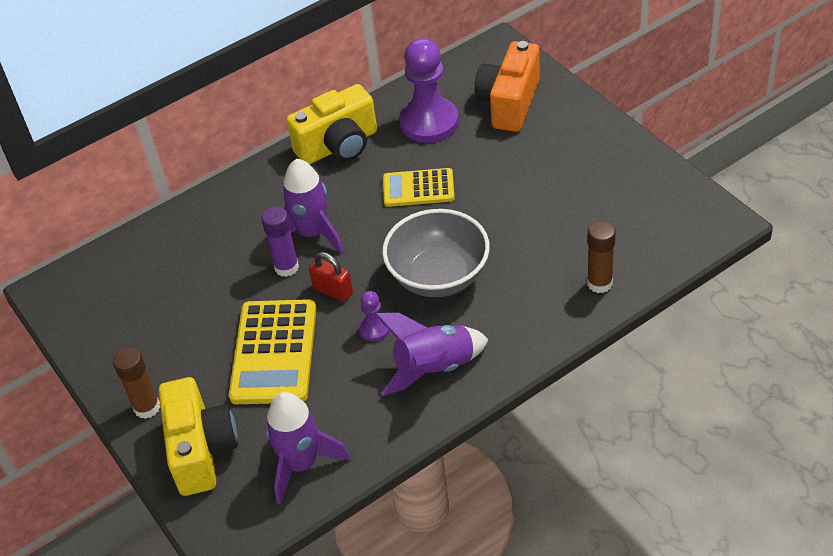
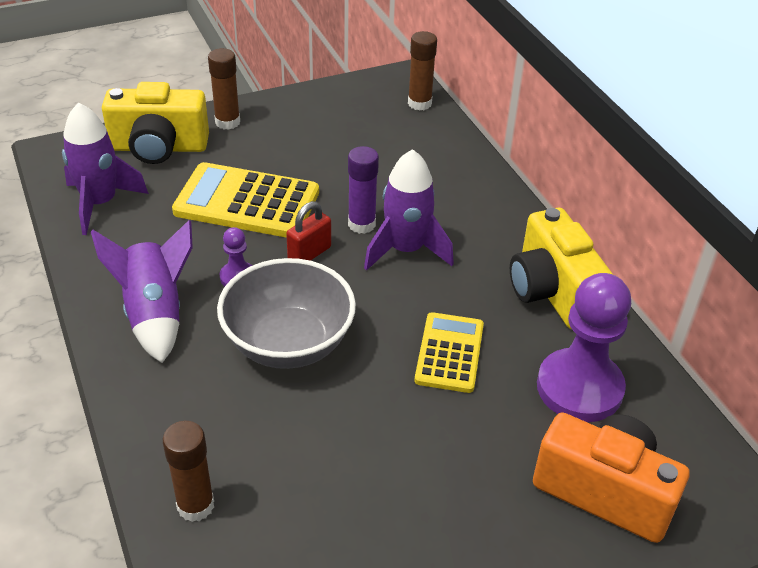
camera: 95 degrees right, 5 degrees down
none -> brown glue stick [408,31,437,110]

